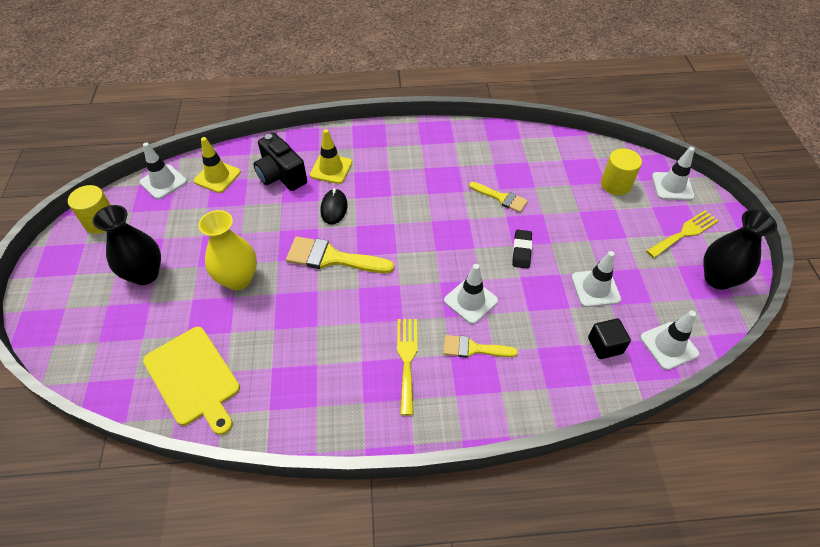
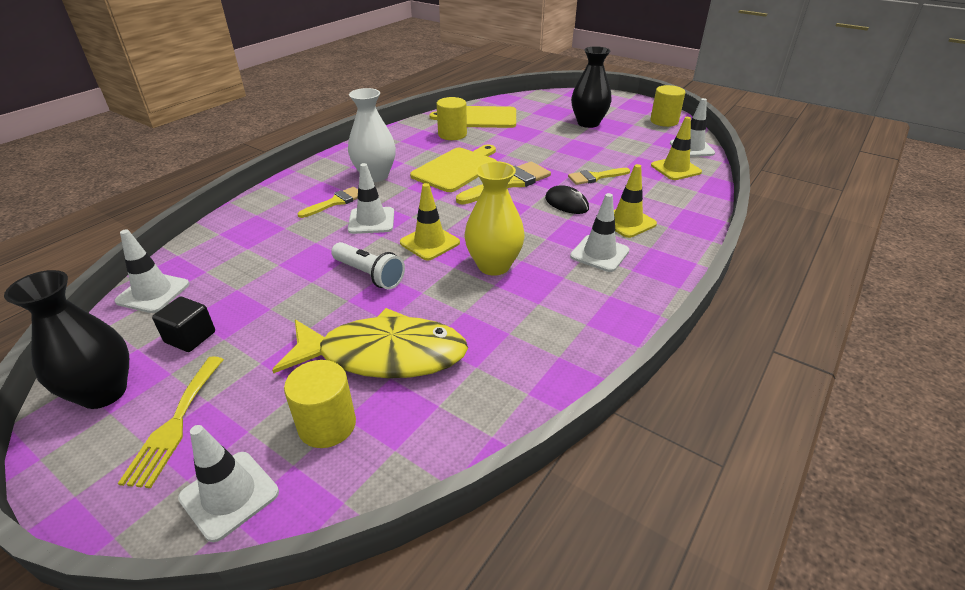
camera: 130 degrees right, 15 degrees down
yellow vase [198,210,257,290] -> yellow vase moved to [465,161,525,276]
black camera [253,133,307,191] -> none
yellow fork [397,319,417,415] -> white vase [348,88,396,182]
yellow brush [469,182,528,213] -> yellow brush moved to [568,168,630,185]
black eraser [512,230,532,269] -> white flashlight [331,242,405,289]
white traffic cone [571,251,621,307] -> white traffic cone moved to [570,193,630,272]
black cube [588,318,631,359] -> black cube moved to [152,297,215,352]
none -> yellow fish [272,308,468,378]
none -> yellow traffic cone [400,183,460,261]
none -> yellow cutting board [410,144,497,192]
none -> yellow cylinder [437,97,467,140]

